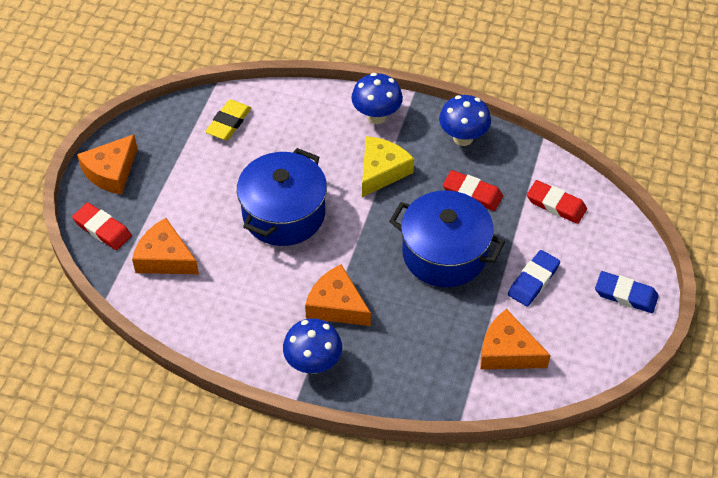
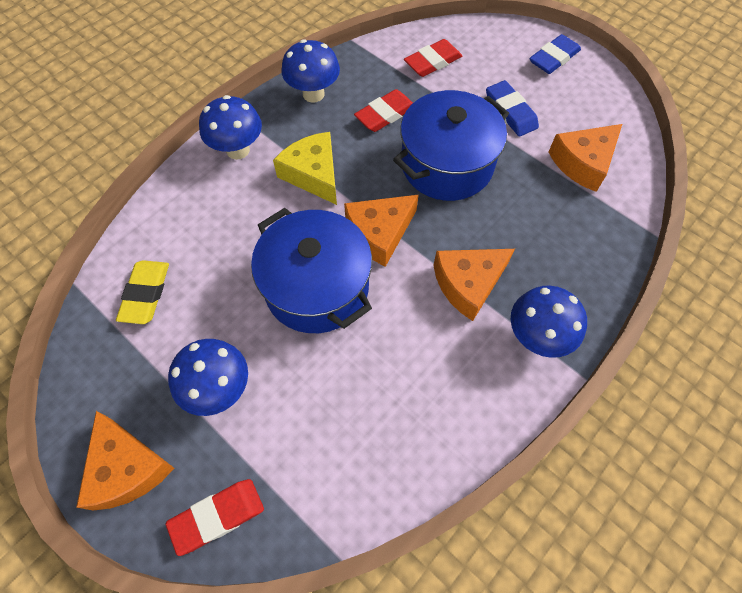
camera: 65 degrees left, 10 degrees up
orange cheese [132,218,199,274] -> orange cheese moved to [344,195,419,267]
yellow eraser [205,100,251,140] -> yellow eraser turned 45 degrees clockwise [116,260,169,324]
none -> blue mushroom [168,339,248,416]

